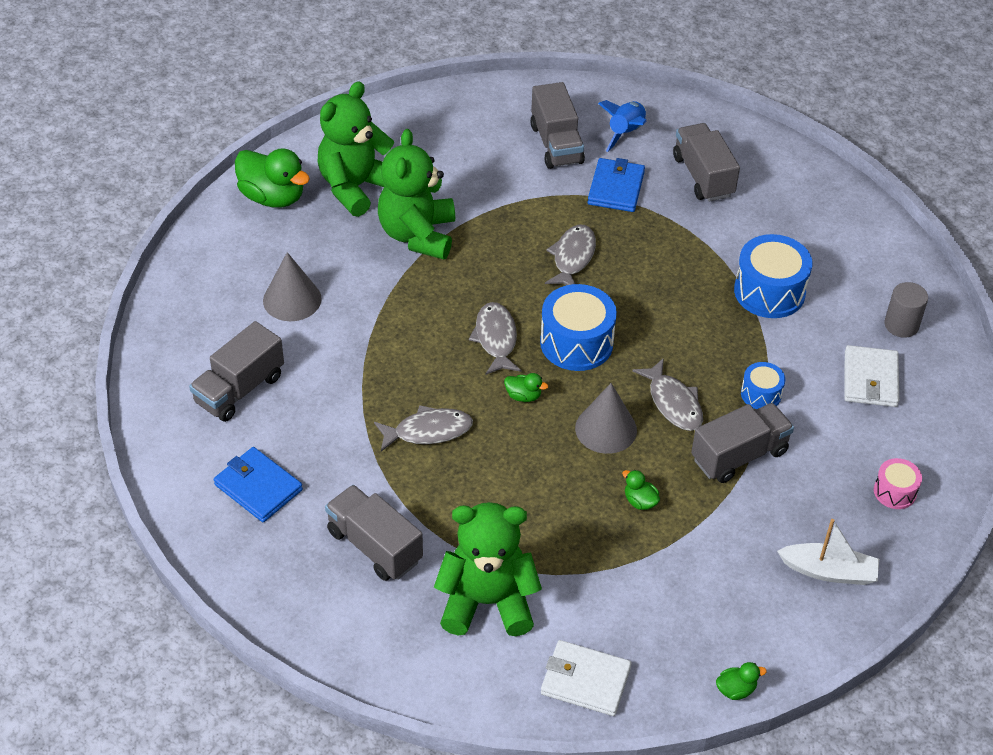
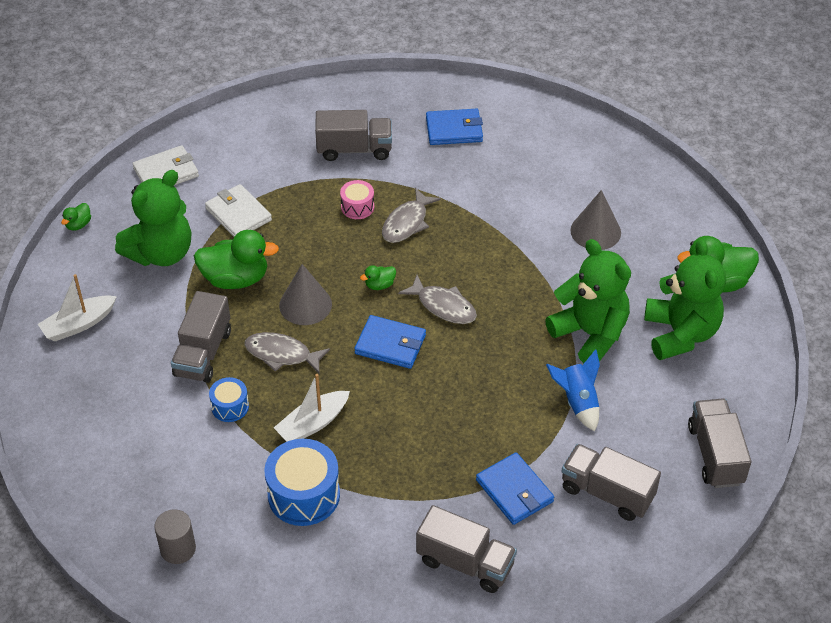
camera: 135 degrees right, 0 degrees up
grey truck [189,321,284,422] -> grey truck moved to [688,398,752,488]
green teddy bear [434,502,542,636] -> green teddy bear moved to [115,170,191,266]
blue drum [540,284,617,371] -> blue wallet [354,315,426,369]
grey fish [545,225,596,285] -> none
blue rocket [598,100,647,152] -> blue rocket moved to [546,349,600,431]
green duck [622,470,660,510] -> green duck [194,230,279,289], size x2.18
white wallet [844,345,899,407] -> white wallet moved to [205,184,272,237]
pink drum [874,458,922,509] -> pink drum moved to [340,180,374,219]
none -> white boat [274,374,350,442]

